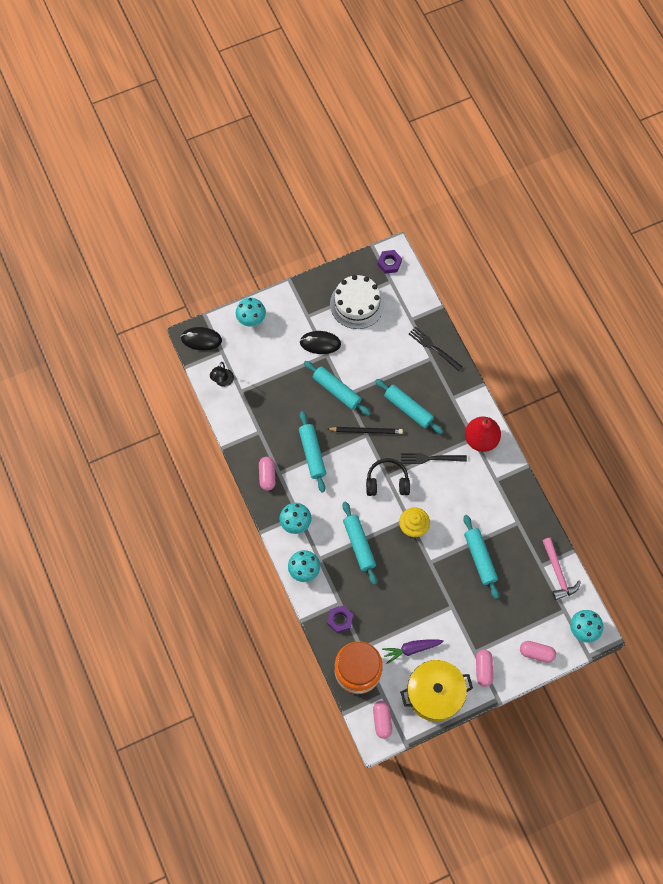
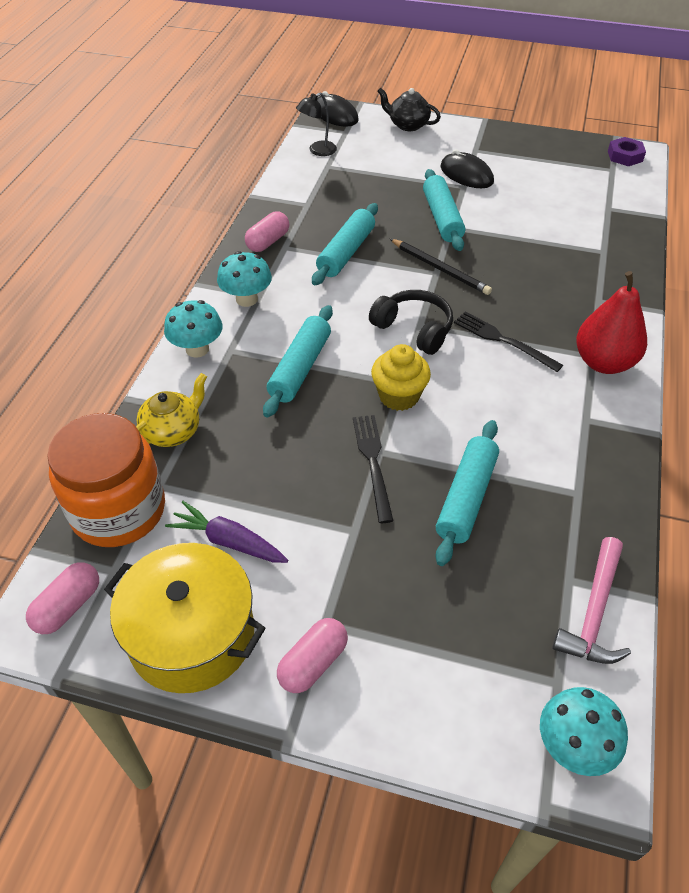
camera: 40 degrees right, 20 degrees down
turquoise mushroom [236,298,266,327] -> black teapot [378,88,441,131]
purple nut [327,606,353,633] -> yellow teapot [136,373,207,447]
white cake [330,275,384,329] -> none
turquoise rolling pin [375,379,443,434] -> none
black fork [409,326,463,371] -> black fork moved to [353,415,393,523]
pink capsule [520,641,556,663] -> none

